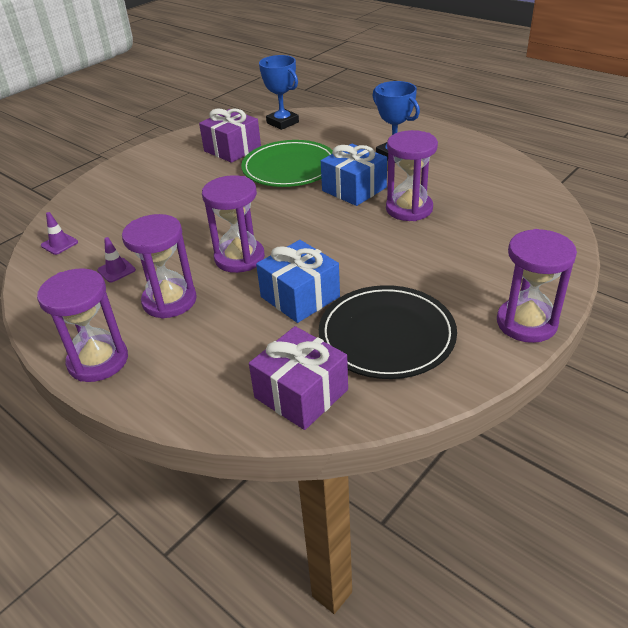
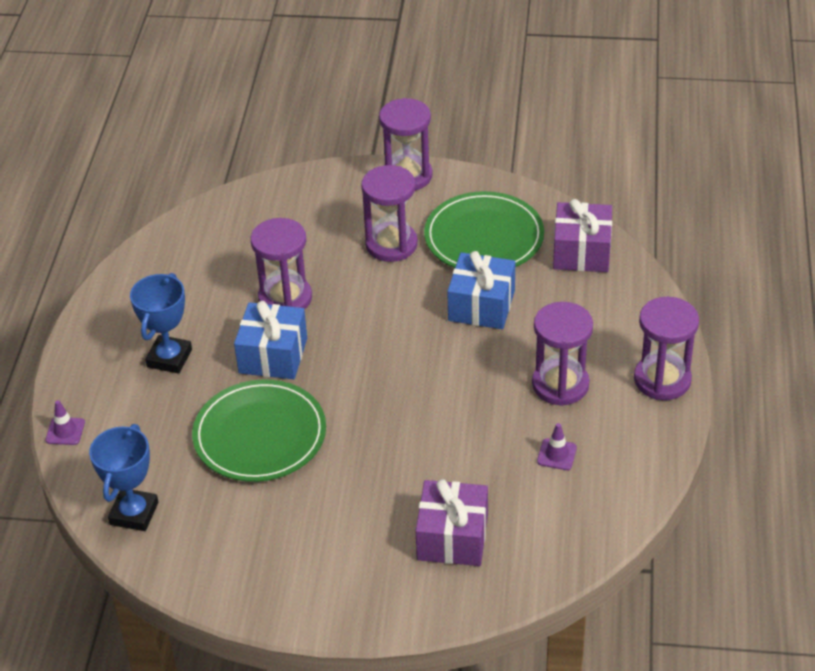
camera: 125 degrees left, 5 degrees up
purple traffic cone [41,212,78,255] -> purple traffic cone moved to [45,400,85,445]
purple gift [199,109,261,163] -> purple gift moved to [416,479,488,566]
purple hourglass [202,175,265,273] -> purple hourglass moved to [361,165,418,262]
black plate [319,285,457,379] -> green plate [424,191,544,268]

